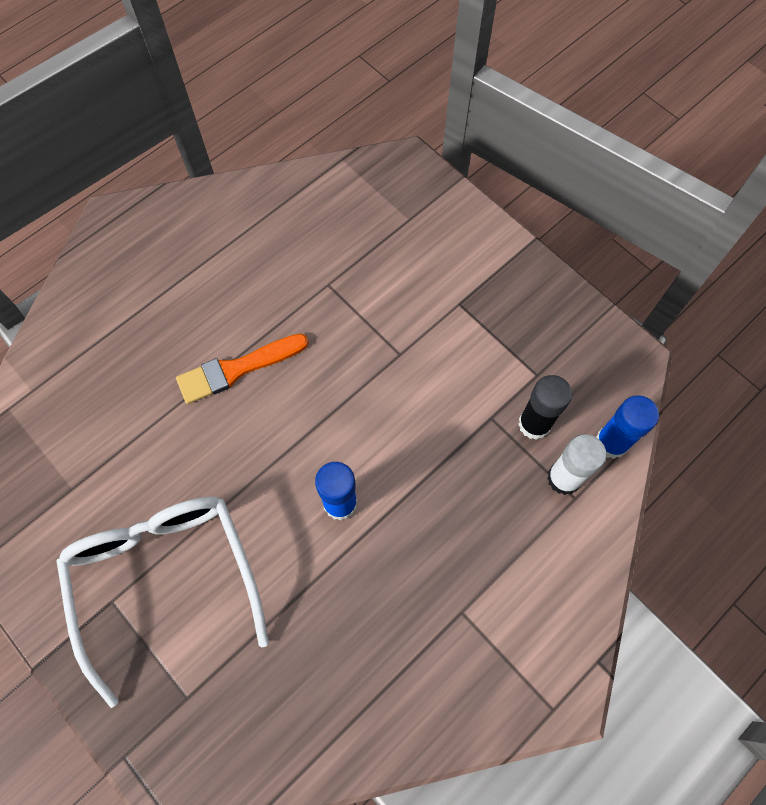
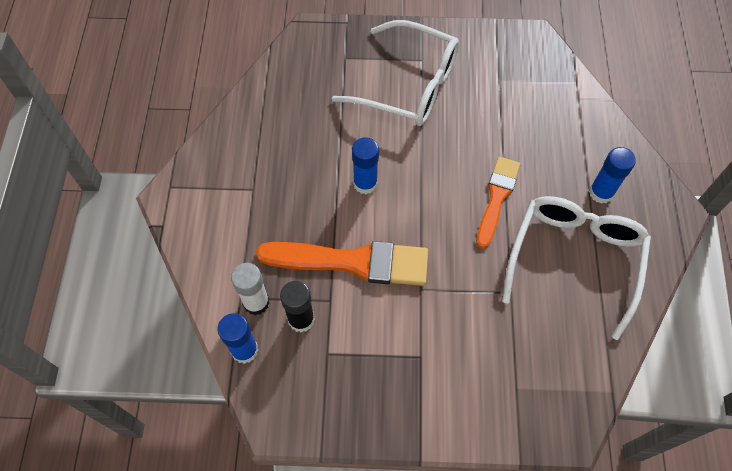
camera: 135 degrees right, 5 degrees down
none -> orange brush [256,241,428,286]
none -> white glasses [502,196,651,340]
none -> blue glue stick [589,147,636,204]

